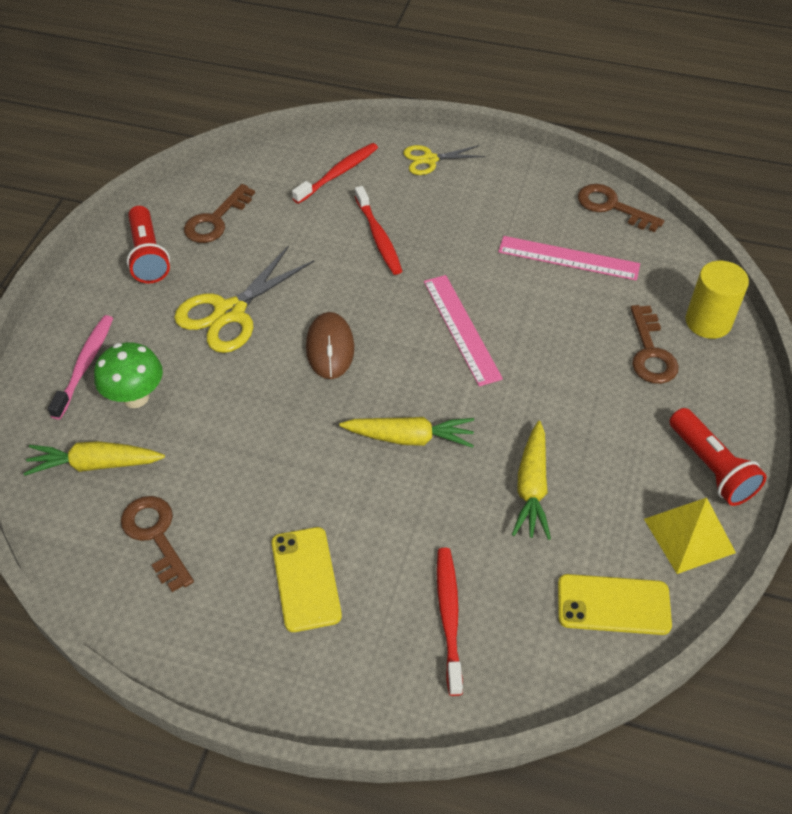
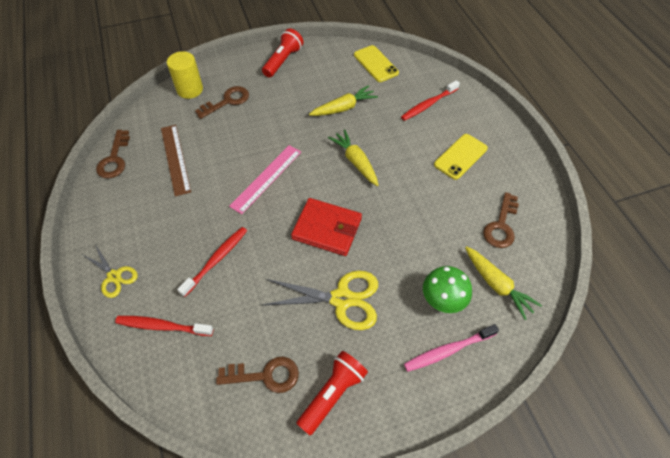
camera: 125 degrees left, 5 degrees up
brown mouse [306,312,354,379] -> red wallet [291,198,362,256]
pink ruler [498,236,640,281] -> brown ruler [161,125,191,197]
yellow pyramid [644,498,736,574] -> none

